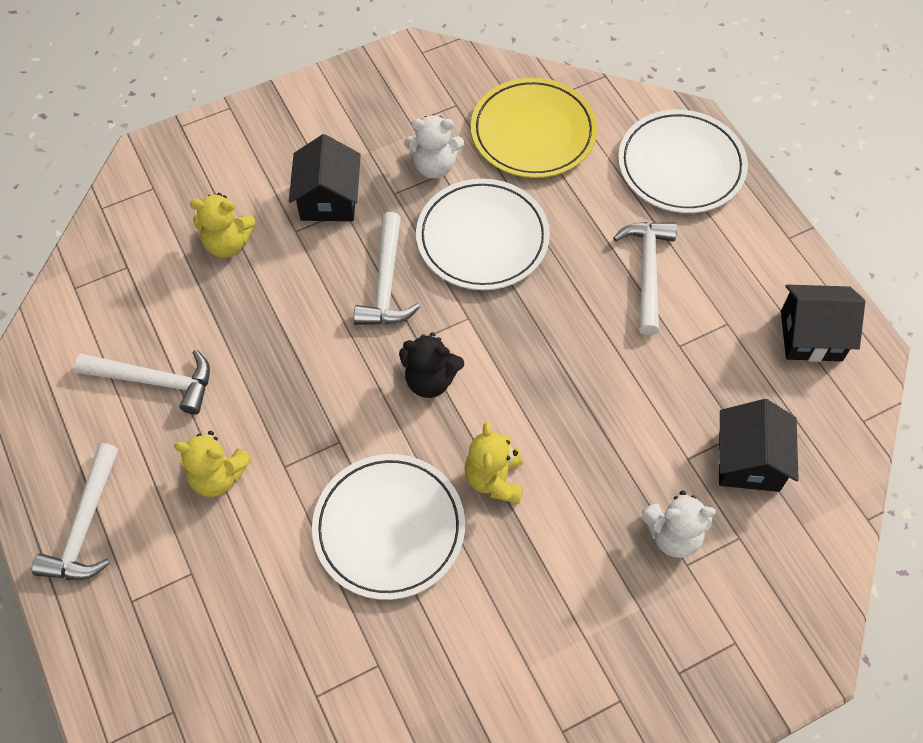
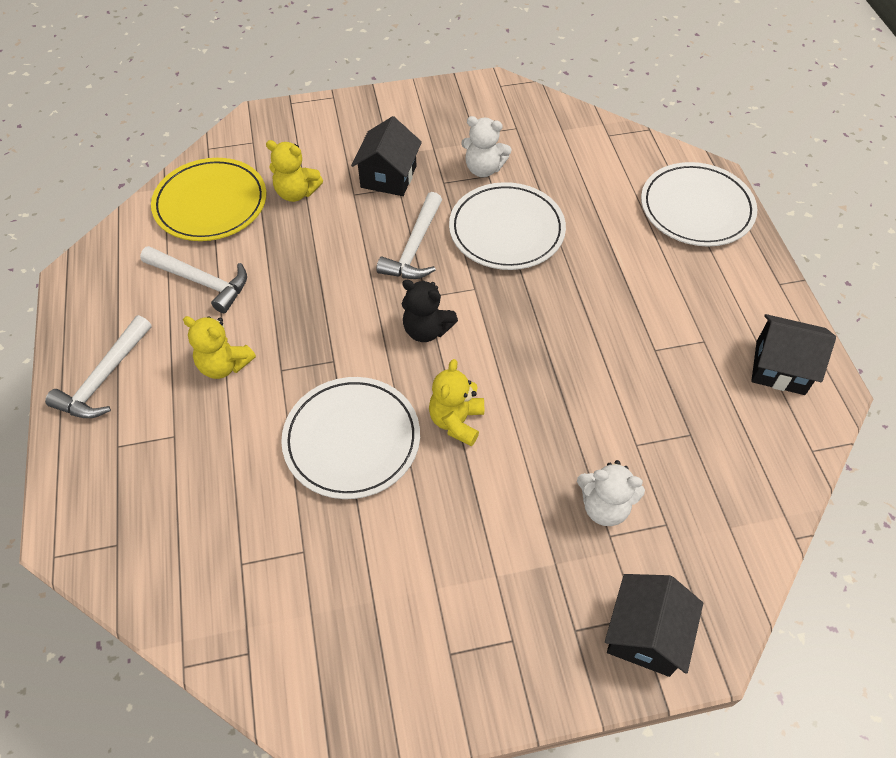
camera: 15 degrees right, 5 degrees down
yellow plate [471,78,597,178] -> yellow plate moved to [151,158,266,241]
white hammer [613,222,677,335] -> none
black house [718,399,799,492] -> black house moved to [605,574,703,677]

